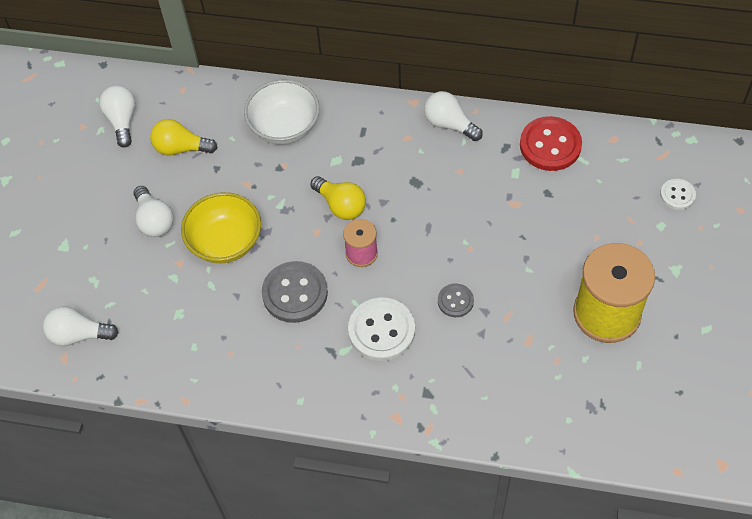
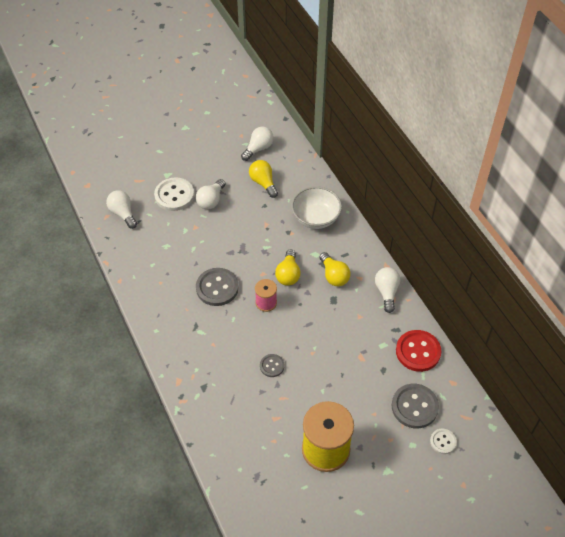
camera: 50 degrees right, 5 degrees down
yellow bowl [181,192,261,263] -> none
white button [348,297,415,361] -> white button moved to [154,177,194,211]
none -> yellow light bulb [320,252,351,286]
none -> grey button [392,384,439,428]

